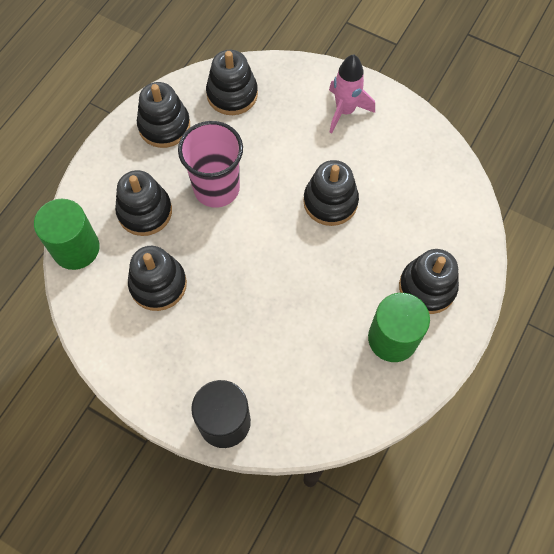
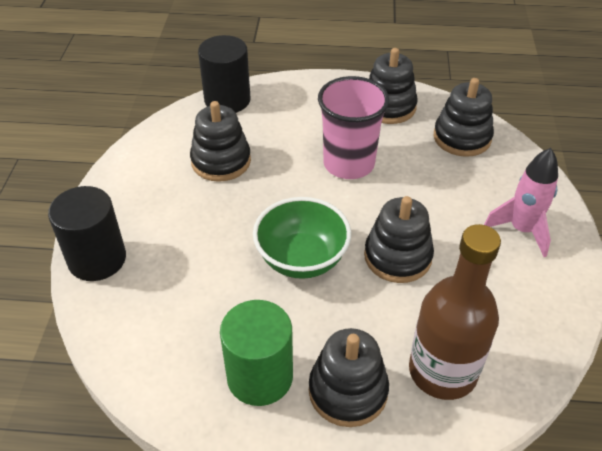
camera: 65 degrees right, 20 degrees down
green cylinder [34,199,100,270] -> black cylinder [198,35,251,113]
black stacking toy [115,170,172,236] -> none
none -> green bowl [253,197,351,279]
none -> brown bottle [409,224,501,400]

